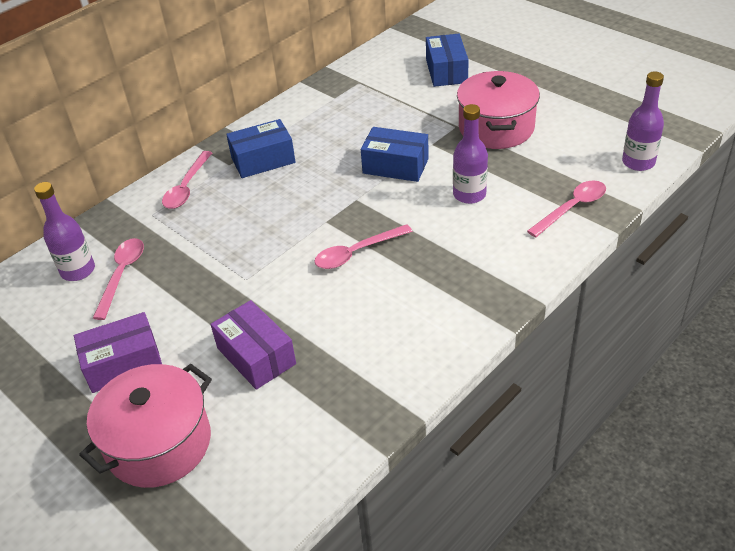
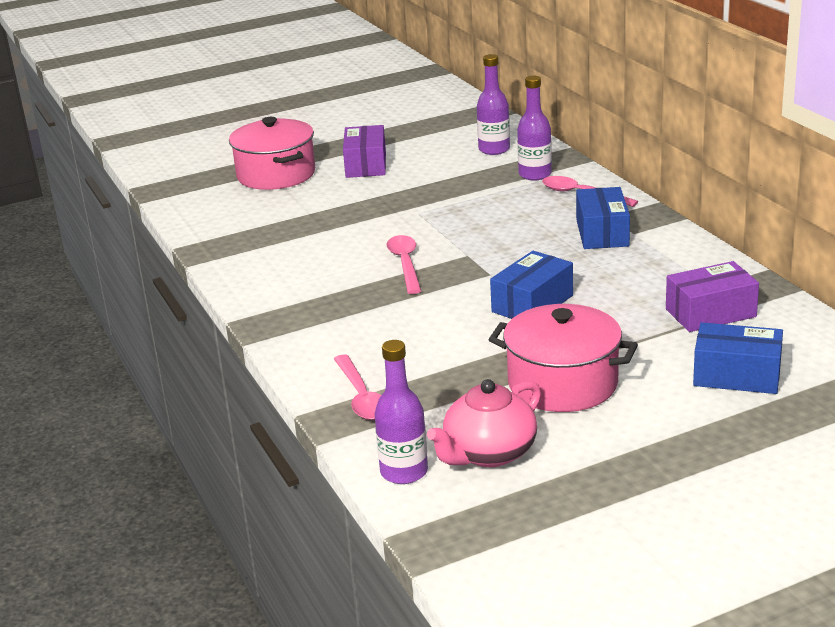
camera: 110 degrees right, 15 degrees down
pink spoon [93,238,144,320] -> none
purple box [210,300,296,390] -> purple box moved to [666,261,759,332]
purple bottle [453,104,488,204] -> purple bottle moved to [517,75,552,180]
none -> pink teapot [427,379,541,467]

